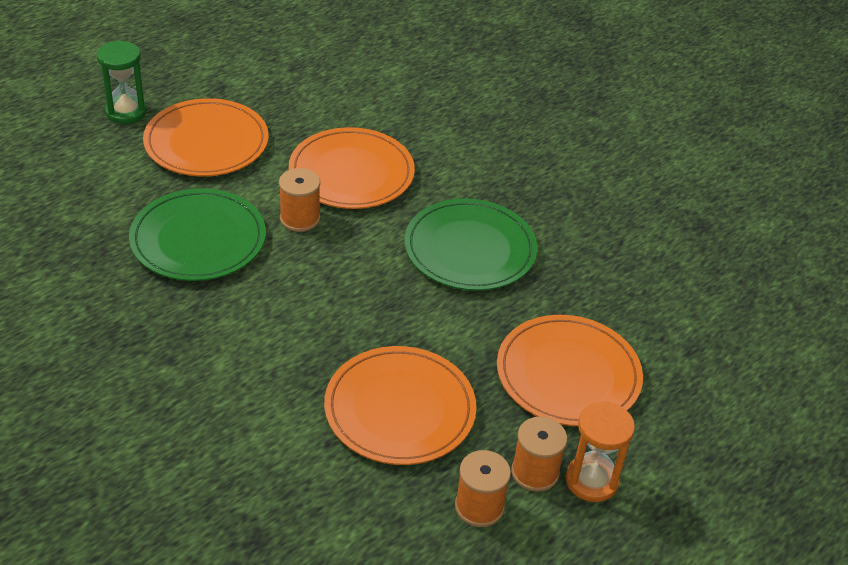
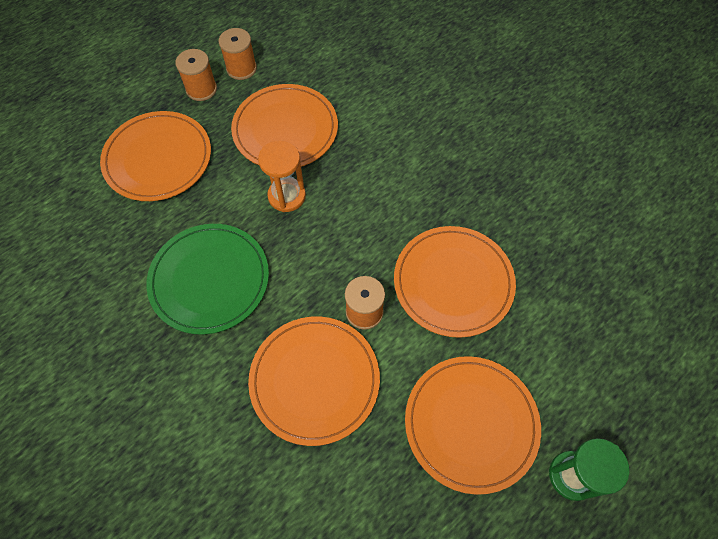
camera: 175 degrees left, 20 degrees up
green plate [129,188,266,281] -> orange plate [394,226,516,338]
orange hourglass [566,401,635,502] -> orange hourglass moved to [258,140,306,212]

